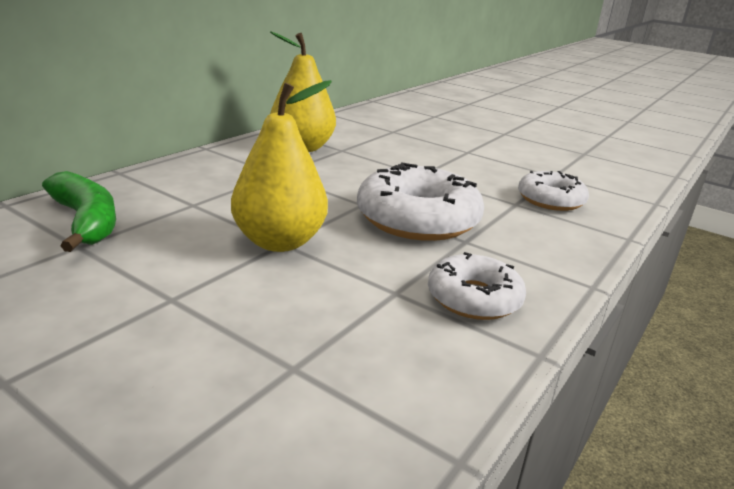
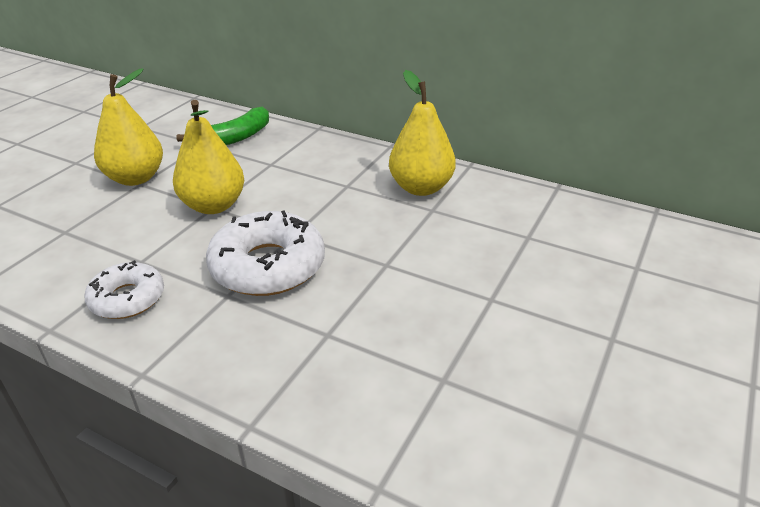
camera: 85 degrees right, 10 degrees up
white donut [518,171,589,211] -> none
none -> yellow pear [94,68,163,186]

